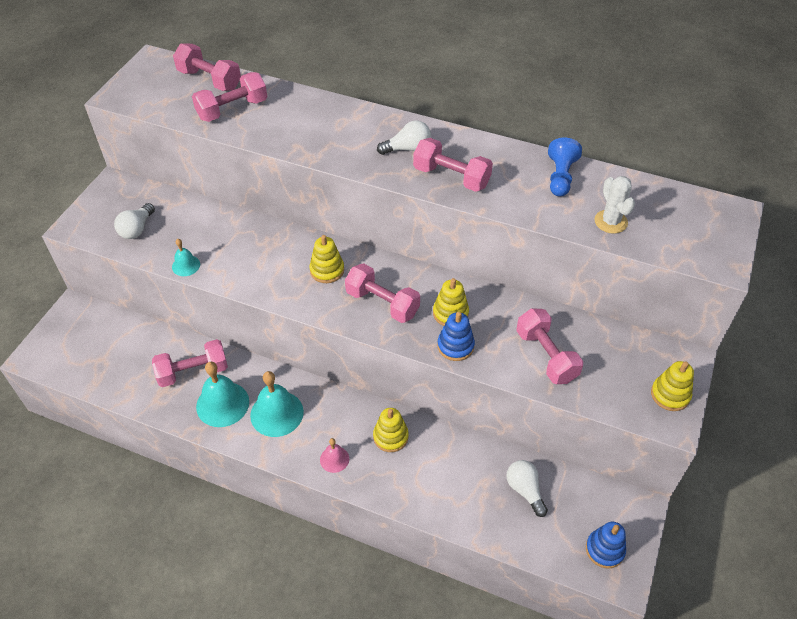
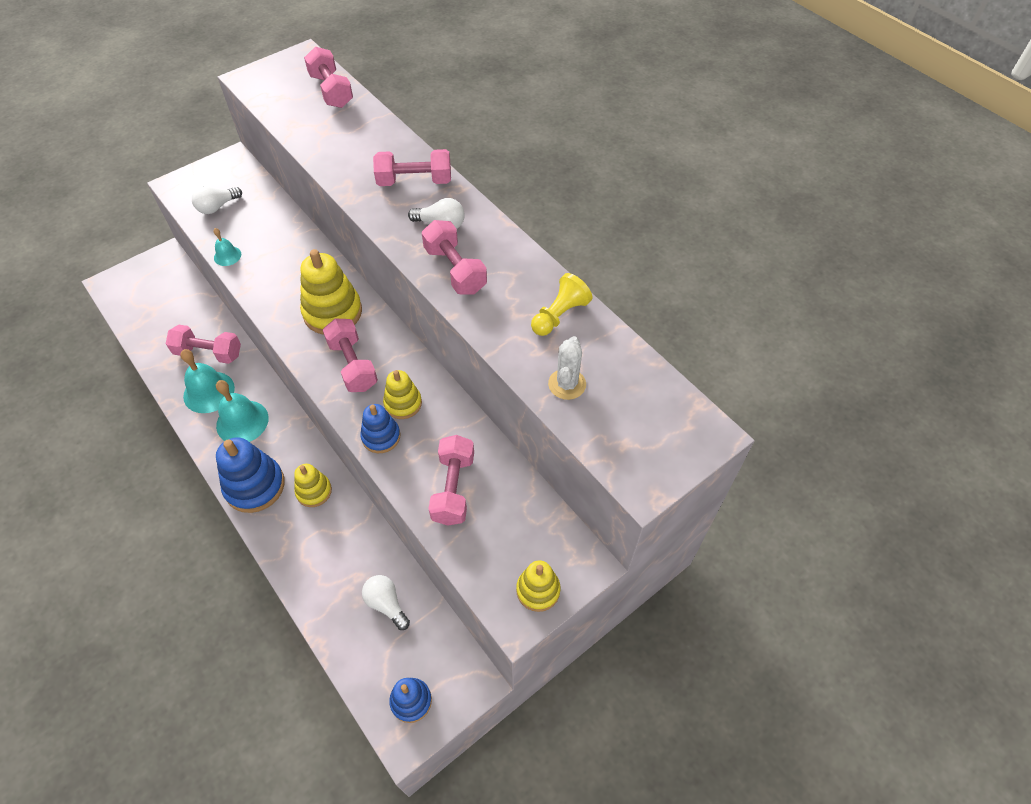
camera: 30 degrees right, 5 degrees up
pink dumbbell [192,72,267,122] -> pink dumbbell moved to [373,149,451,186]
yellow stacking toy [309,235,344,283] -> yellow stacking toy [300,249,362,335], size x1.69
pink bell [320,438,349,473] -> blue stacking toy [216,437,285,513]
white light bulb [506,460,548,517] -> white light bulb turned 45 degrees counterclockwise [362,575,410,630]
blue pawn [548,138,582,197] -> yellow pawn [531,273,592,336]

